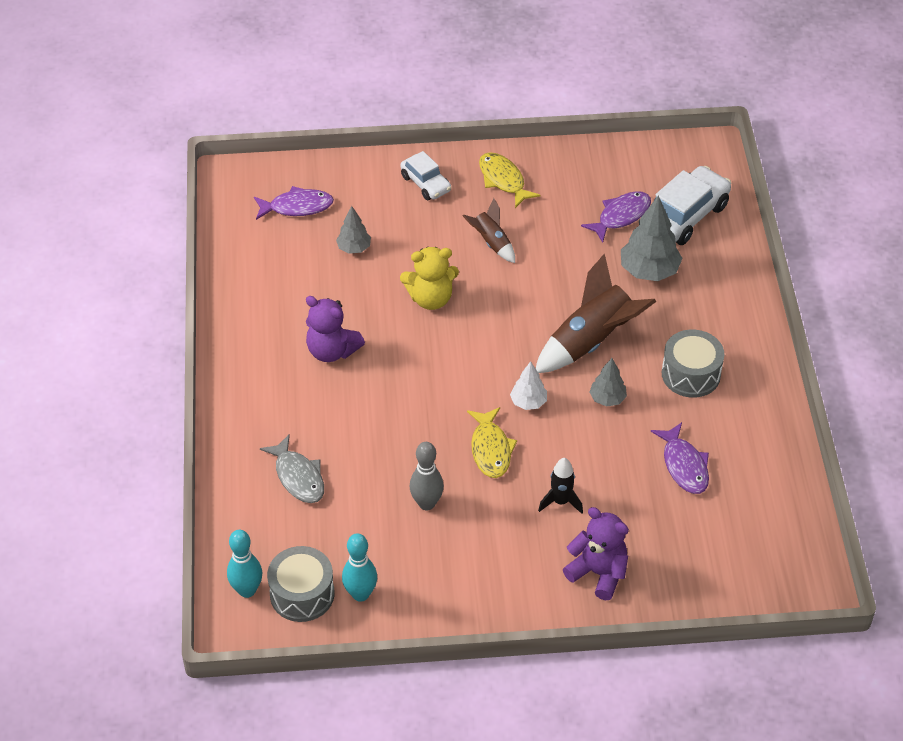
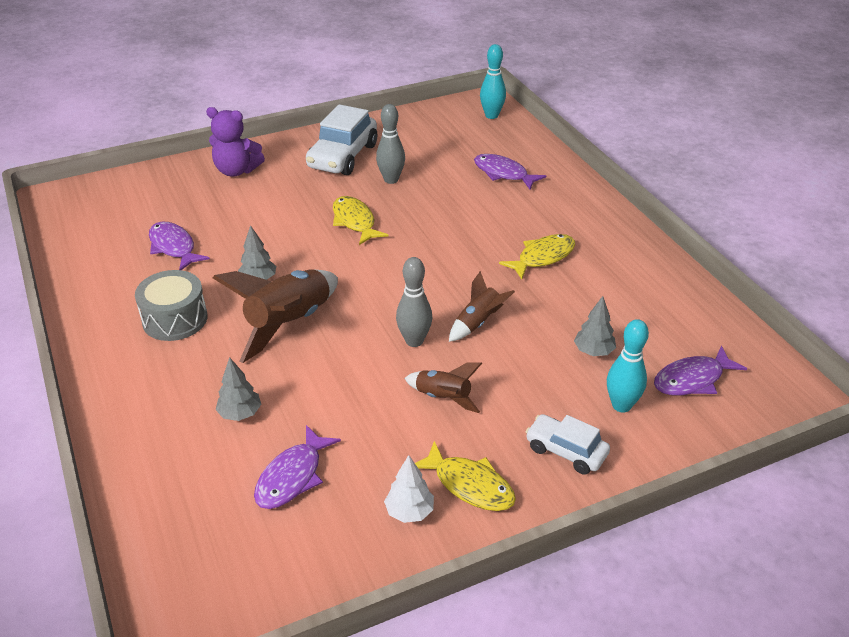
camera: 160 degrees right, 10 degrees down
grey fish [260,435,324,503] -> purple fish [474,154,546,189]
grey drum [267,546,335,622] -> none
purple teddy bear [306,296,365,362] -> yellow fish [499,234,575,280]
turquoise bowling pin [342,533,377,602] -> turquoise bowling pin moved to [607,319,649,413]
yellow teddy bear [400,247,459,310] -> brown rocket [449,271,515,342]
white tree [510,361,547,410] -> white tree moved to [384,455,434,523]
black rocket [538,458,583,514] -> none
grey tree [621,196,682,281] -> grey tree [215,357,261,421], size x0.57
white car [655,166,731,245] -> white car moved to [306,104,377,175]
none -> grey bowling pin [396,257,432,347]

